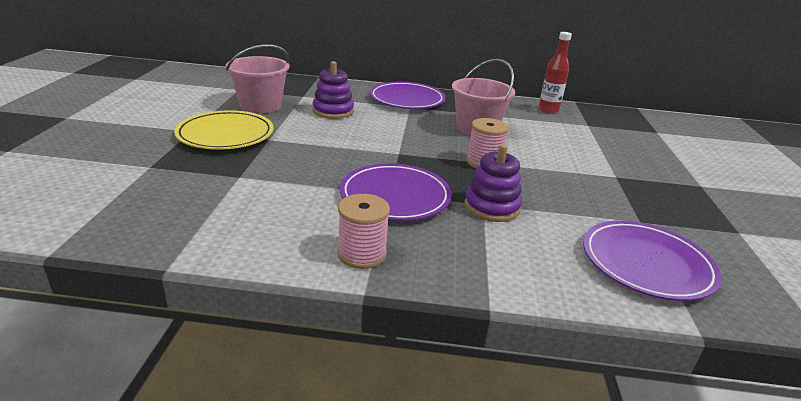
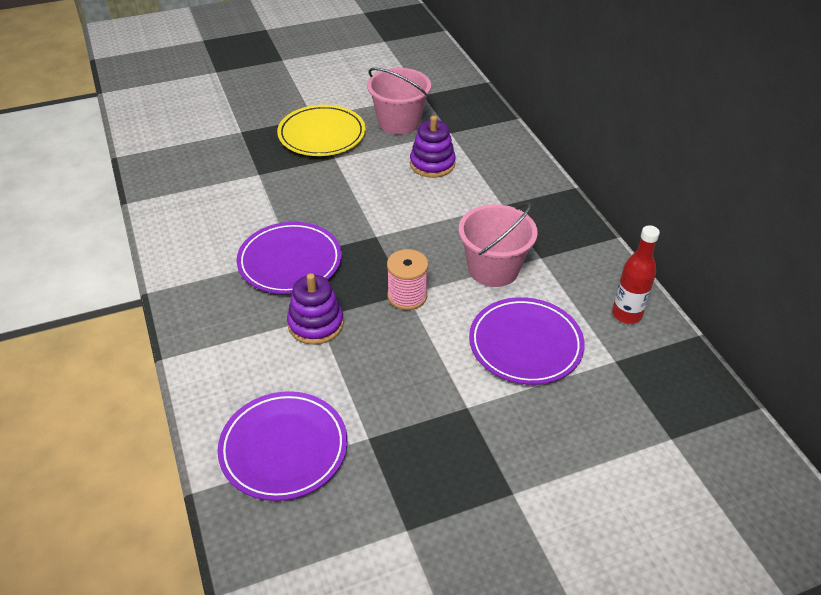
camera: 65 degrees right, 15 degrees up
pink spool [338,194,390,269] -> none
purple plate [370,82,446,109] -> purple plate moved to [469,297,585,385]

